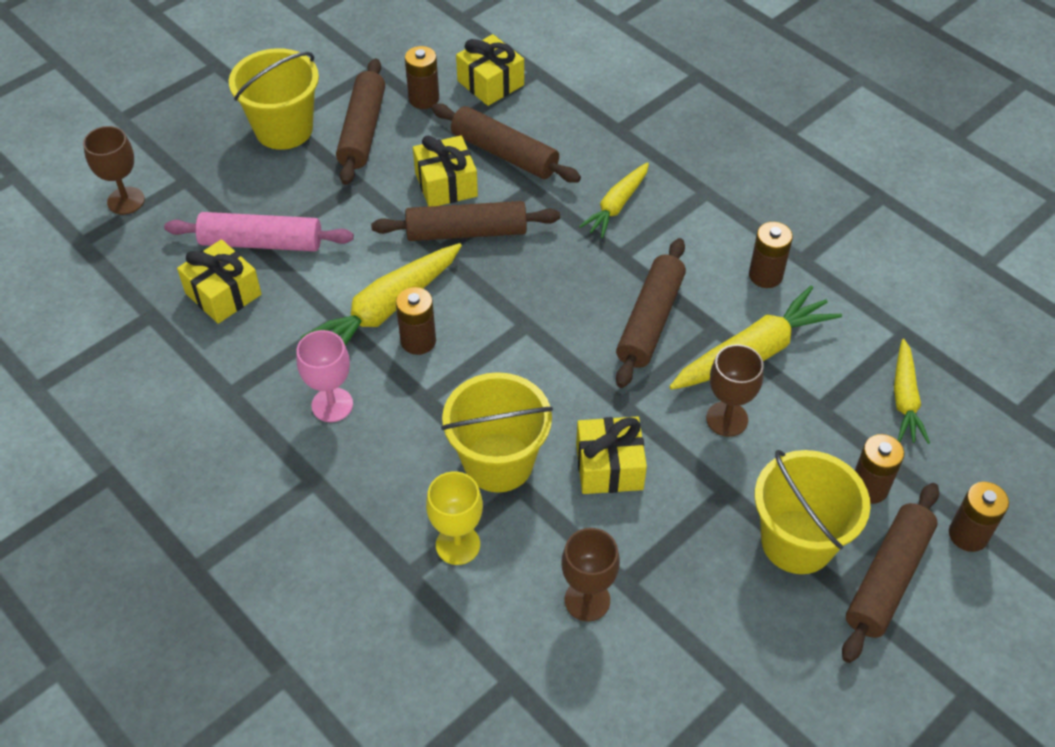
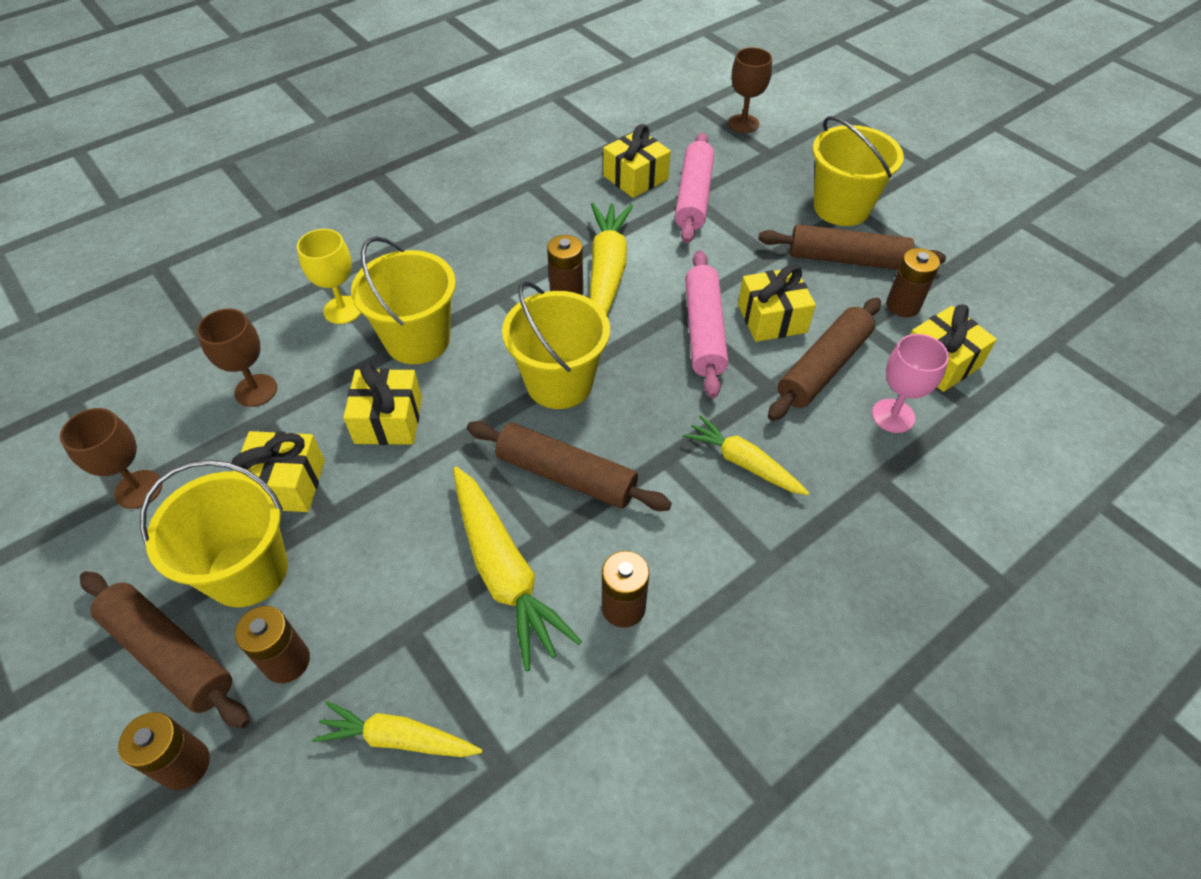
camera: 95 degrees right, 0 degrees up
pink goblet [296,330,353,422] -> pink goblet moved to [872,334,949,433]
yellow carrot [300,243,462,346] -> yellow carrot turned 45 degrees clockwise [590,203,633,315]
brown rolling pin [371,201,560,241] -> pink rolling pin [685,250,728,398]
brown goblet [706,344,764,437] -> brown goblet moved to [60,408,163,509]
none -> yellow gift [232,431,325,512]
none -> yellow bucket [502,281,610,409]

